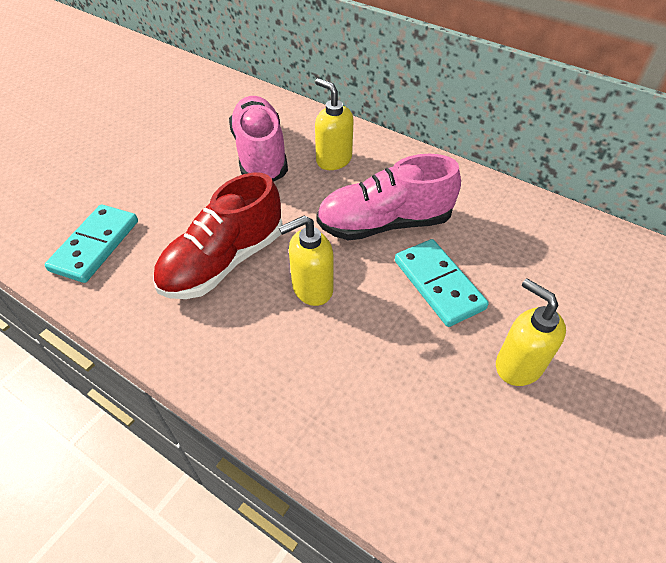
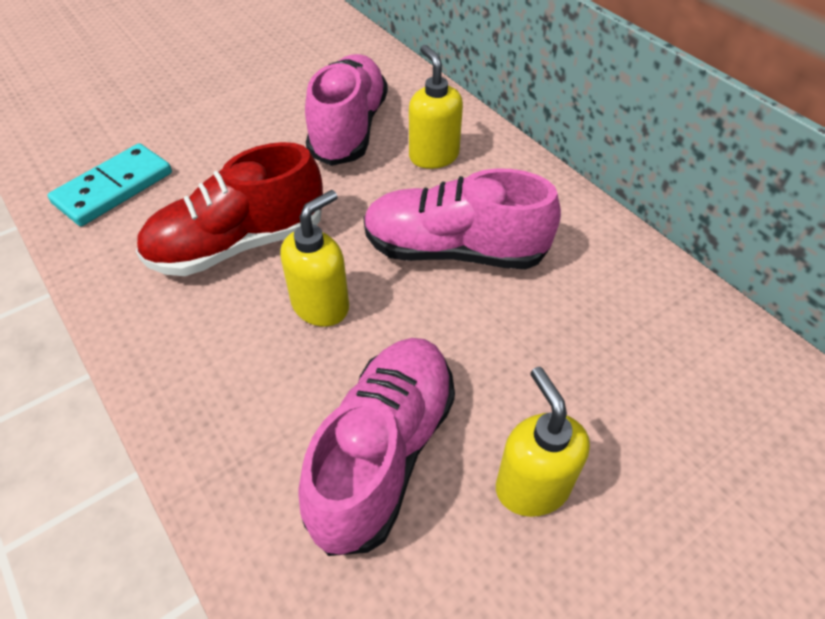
camera: 20 degrees right, 0 degrees up
yellow soap dispenser [279,215,333,306] -> yellow soap dispenser turned 135 degrees clockwise [280,190,349,326]
turquoise domino [395,239,489,327] -> none
none -> pink shoe [298,338,455,556]

